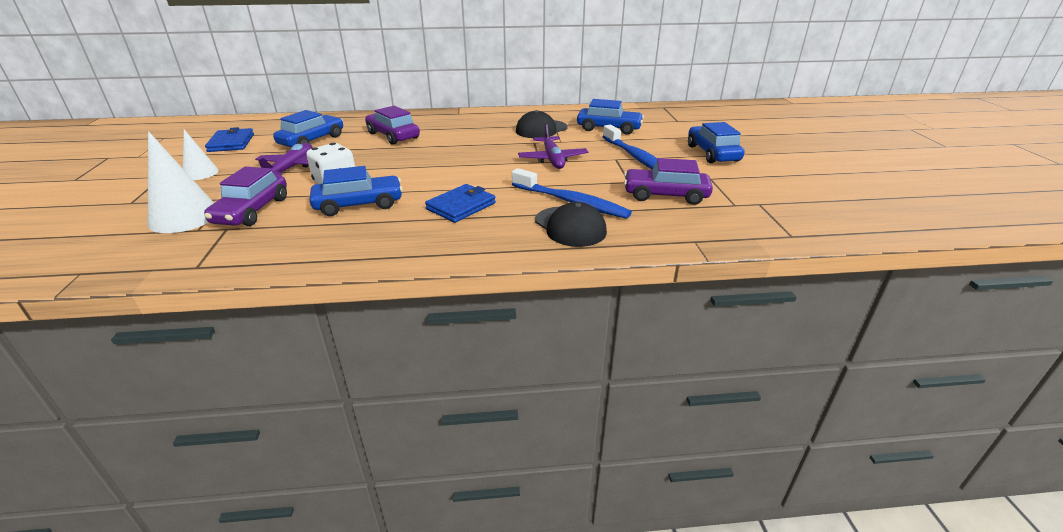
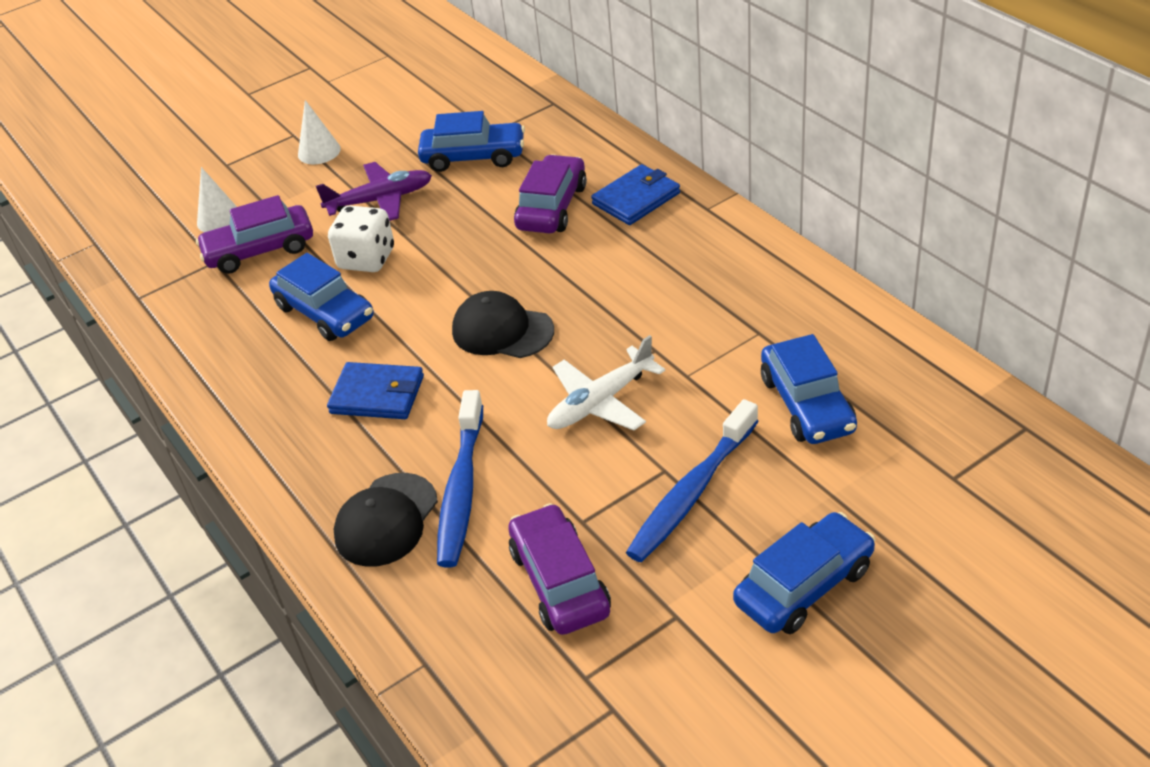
camera: 65 degrees right, 10 degrees up
white cone [148,131,214,233] -> white cone [197,167,237,232], size x0.60
blue wallet [205,127,254,152] -> blue wallet moved to [591,164,680,225]
black cap [516,110,567,138] -> black cap moved to [452,291,554,358]
purple plane [518,123,588,169] -> white plane [547,335,665,430]

